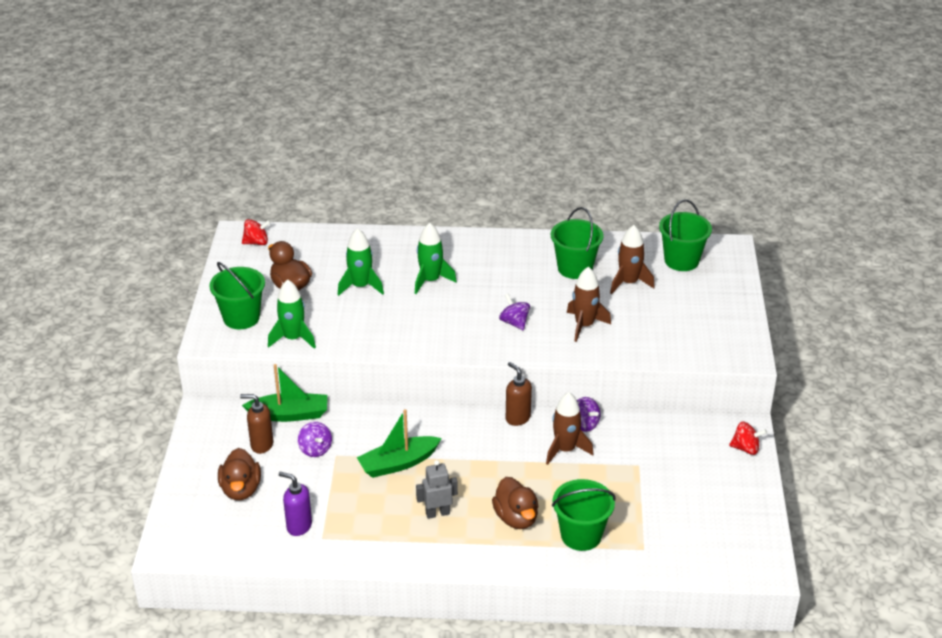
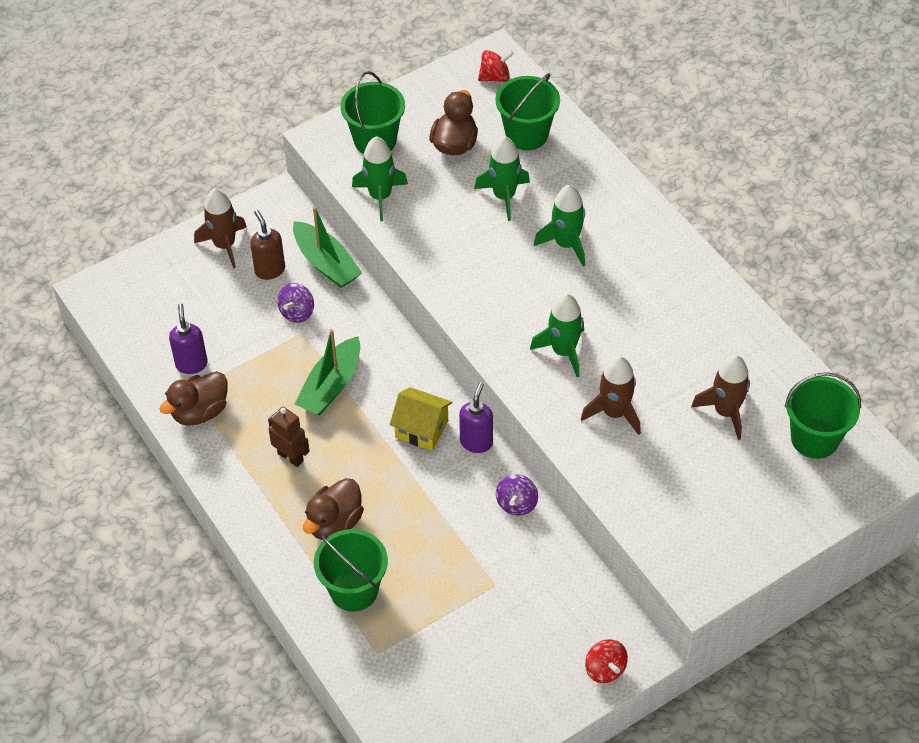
camera: 55 degrees right, 15 degrees up
brown duck [218,448,261,500] -> brown duck moved to [160,371,228,426]
red spinning top [242,219,271,245] -> red spinning top turned 60 degrees counterclockwise [478,50,514,82]
green boat [357,409,442,478] -> green boat turned 90 degrees counterclockwise [295,329,360,416]
grey robot [416,460,458,519] -> brown robot [268,407,310,467]
purple spinning top [499,294,530,331] -> green rocket [530,293,584,377]
brown soap dispenser [506,362,532,426] -> purple soap dispenser [459,382,493,453]
brown rocket [546,392,593,465] -> brown rocket moved to [194,188,247,268]
green bucket [551,207,604,279] -> green bucket moved to [495,73,560,151]
none -> yellow house [390,387,452,451]

